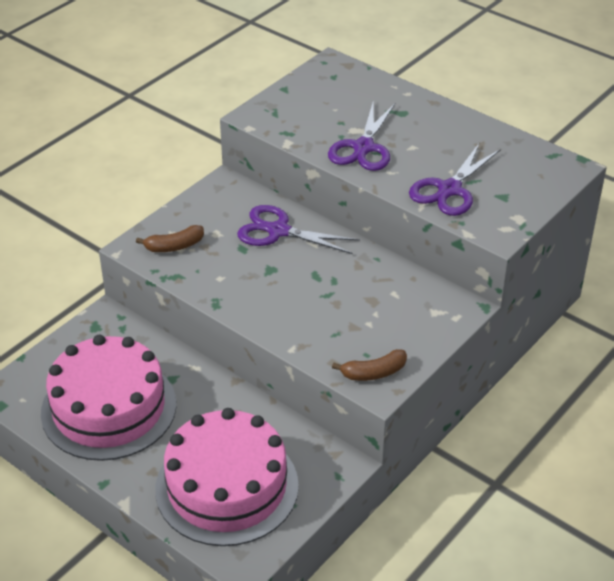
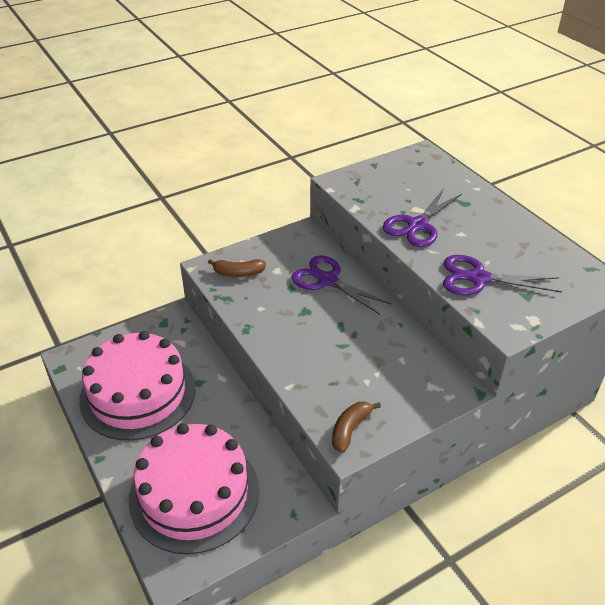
camera: 20 degrees right, 0 degrees up
brown banana [332,349,407,381] -> brown banana turned 120 degrees clockwise [332,402,381,453]
purple scissors [409,142,501,216] -> purple scissors turned 45 degrees clockwise [443,255,562,295]

